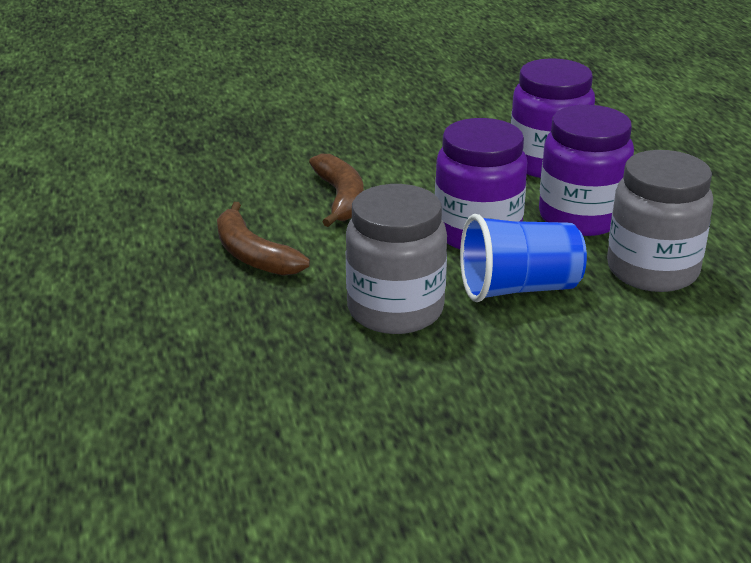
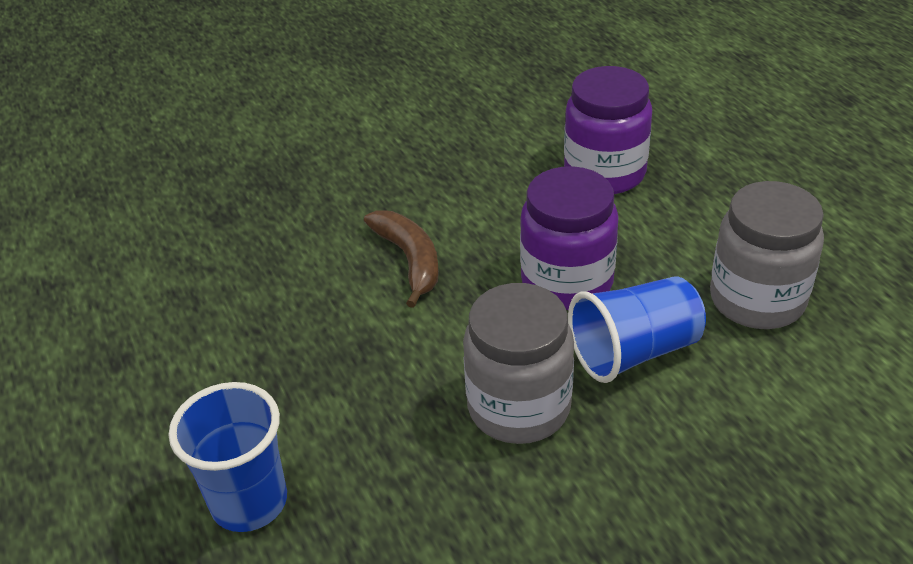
camera: 10 degrees left, 10 degrees up
brown banana [217,202,310,276] -> none
purple jar [539,105,634,236] -> none
none -> blue cup [169,382,287,532]

